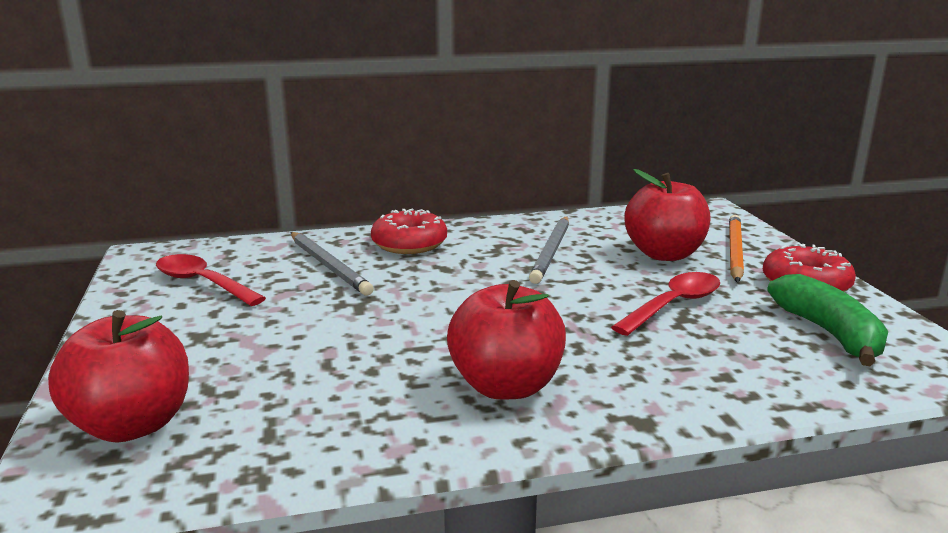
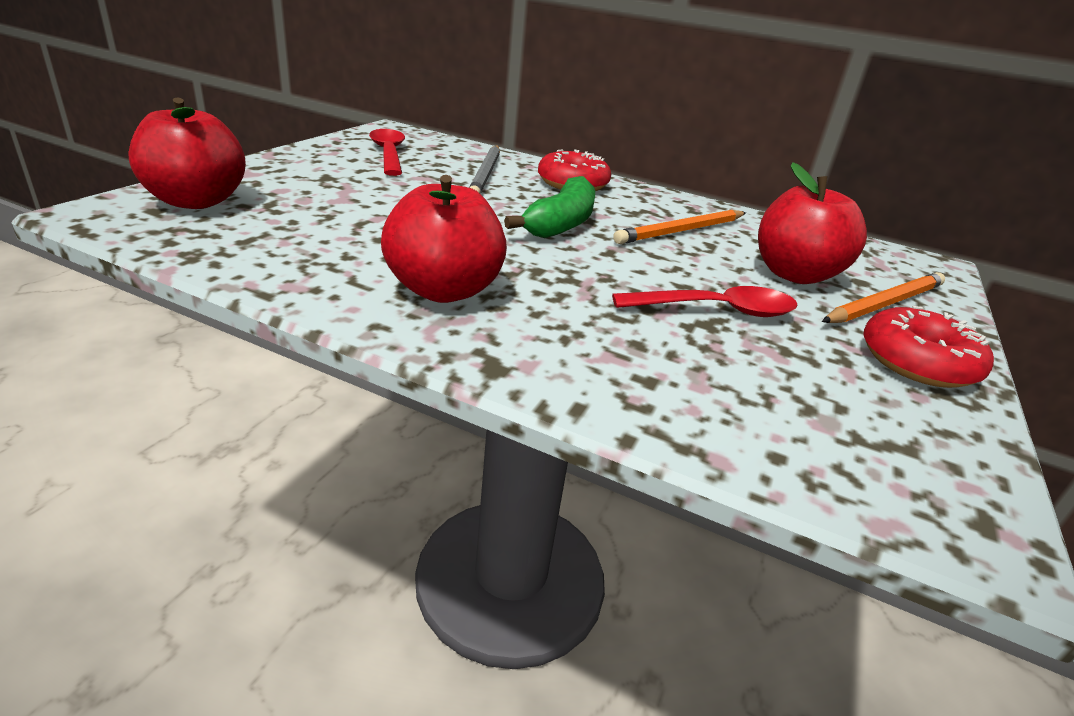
camera: 35 degrees right, 10 degrees up
grey pencil [529,216,569,284] -> orange pencil [613,210,746,244]
green banana [768,274,888,366] -> green banana moved to [504,176,595,238]

